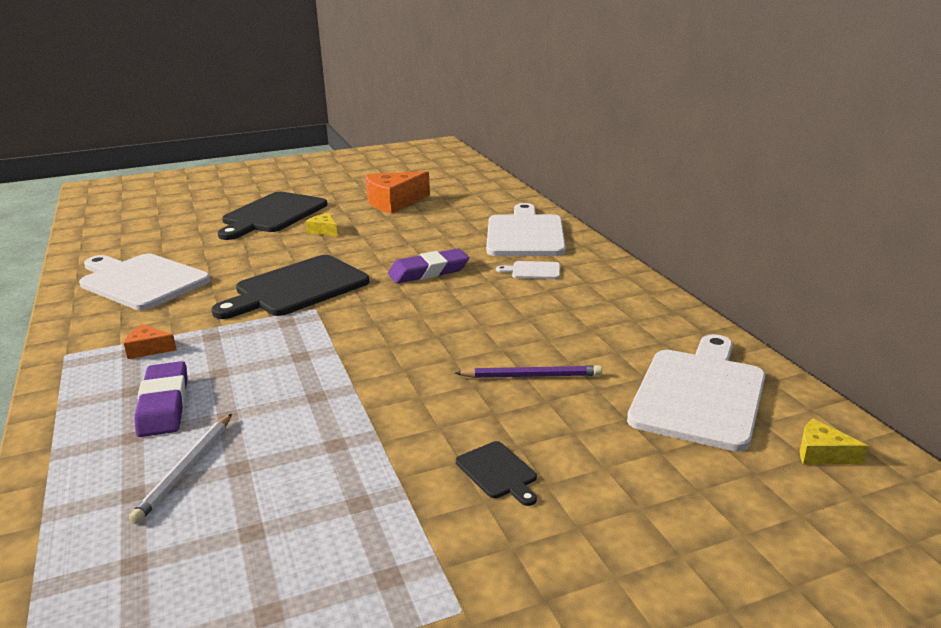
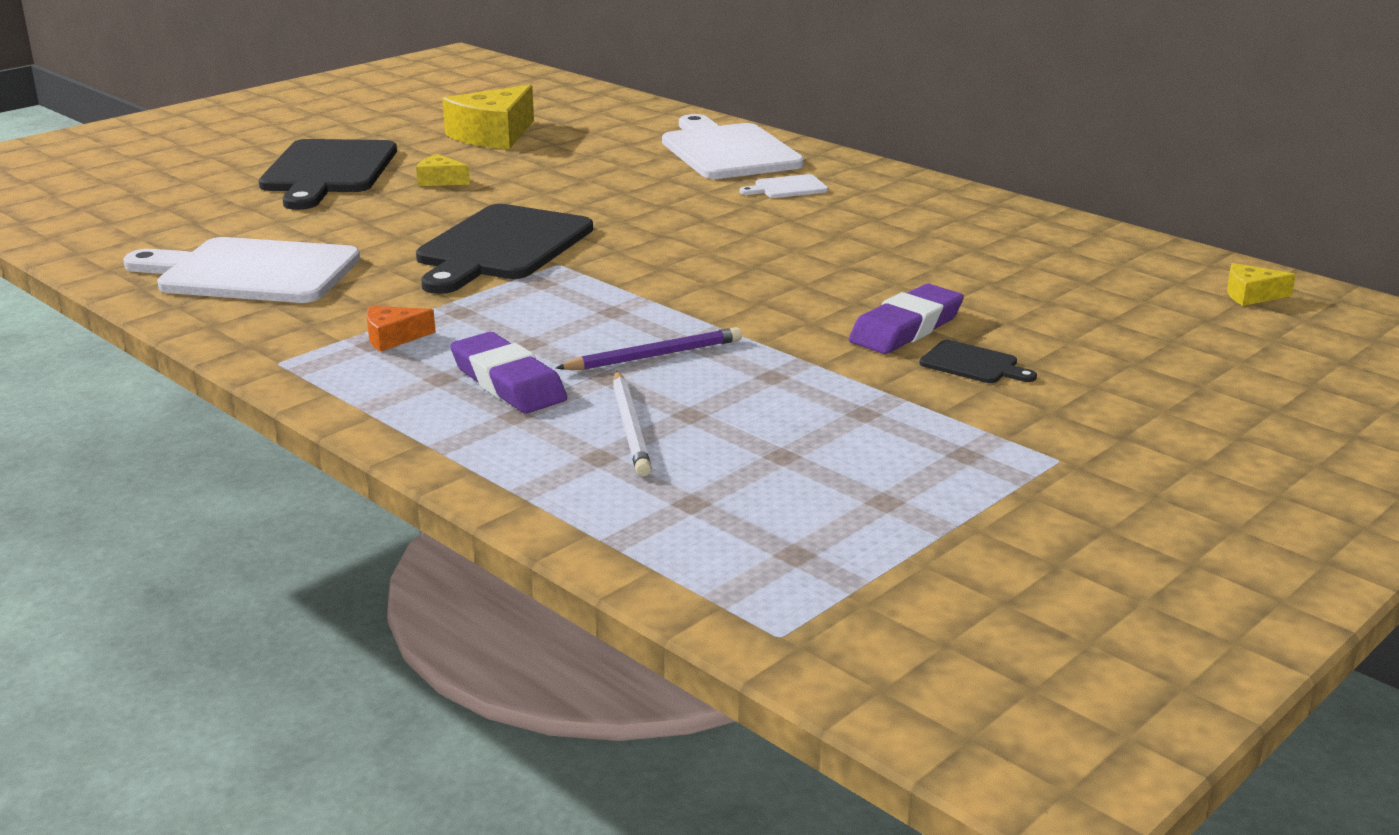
camera: 25 degrees left, 0 degrees up
orange cheese [366,171,430,214] -> yellow cheese [442,85,534,149]
purple eraser [388,248,469,283] -> purple eraser moved to [849,284,964,354]
purple pencil [455,365,602,378] -> purple pencil moved to [556,327,742,370]
white cutting board [627,334,765,452] -> none

